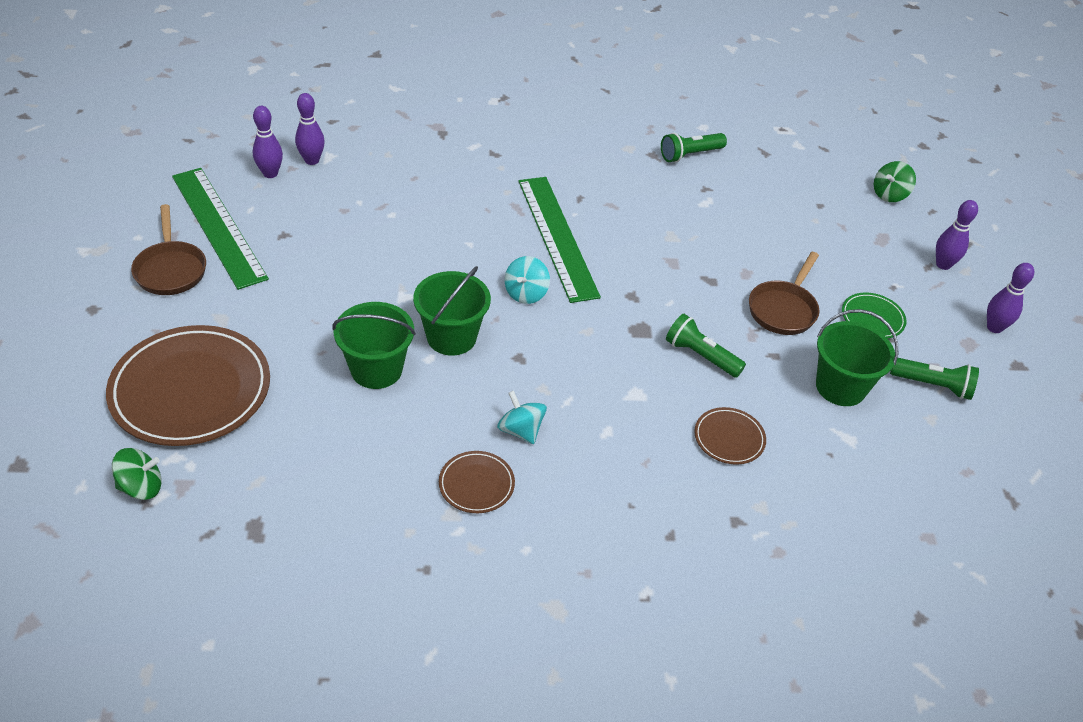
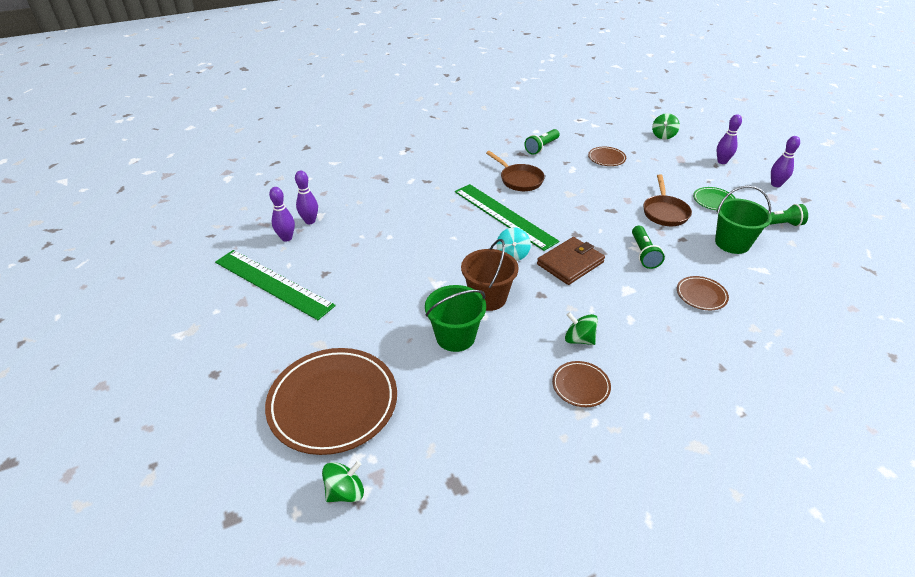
camera: 20 degrees left, 5 degrees down
brown pan [131,204,206,295] -> brown pan moved to [486,151,545,191]
green bucket [413,266,491,356] -> brown bucket [461,239,519,311]
turquoise spinning top [497,391,547,444] -> green spinning top [565,312,598,345]
green flashlight [666,314,746,378] -> green flashlight turned 105 degrees counterclockwise [632,226,665,269]
none -> brown wallet [537,237,605,285]
none -> brown plate [588,147,626,166]

